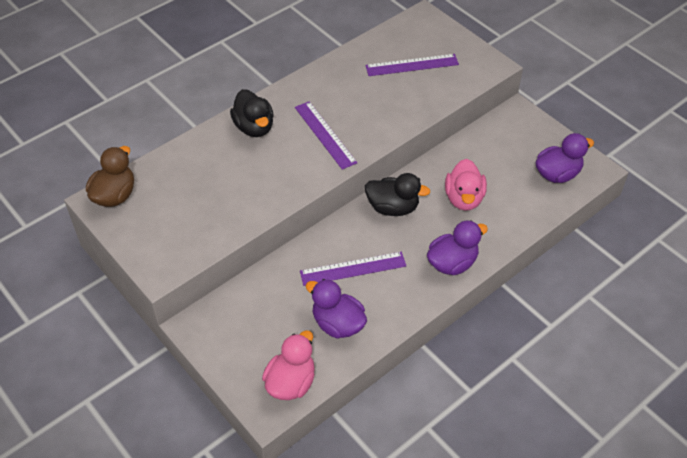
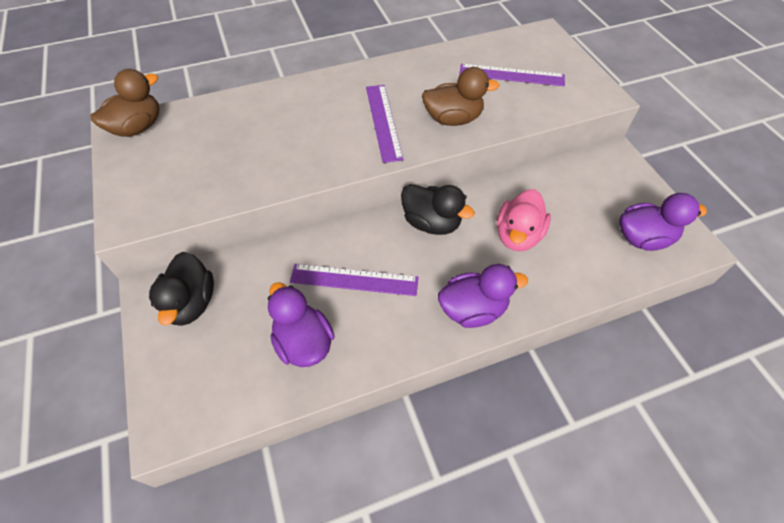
camera: 20 degrees right, 5 degrees up
black duck [230,89,274,137] -> black duck moved to [149,252,214,326]
pink duck [262,330,315,400] -> none
none -> brown duck [422,67,499,126]

